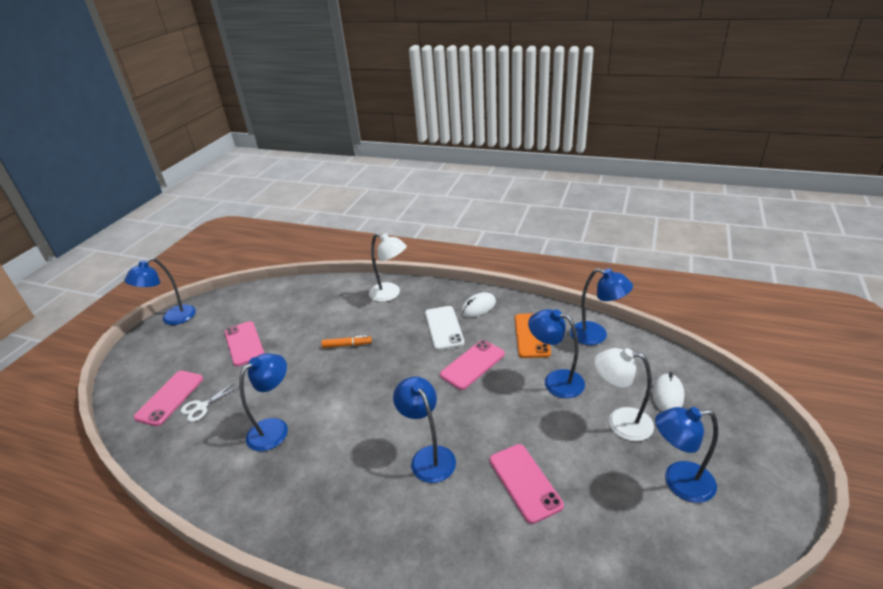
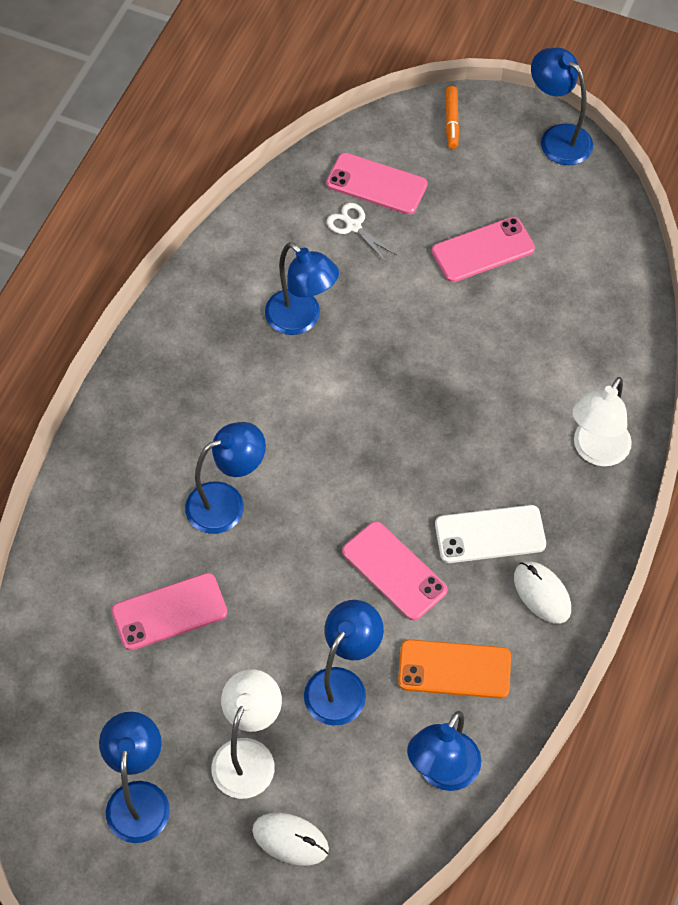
camera: 90 degrees right, 25 degrees up
orange marker [321,335,372,348] -> orange marker moved to [446,86,459,149]

